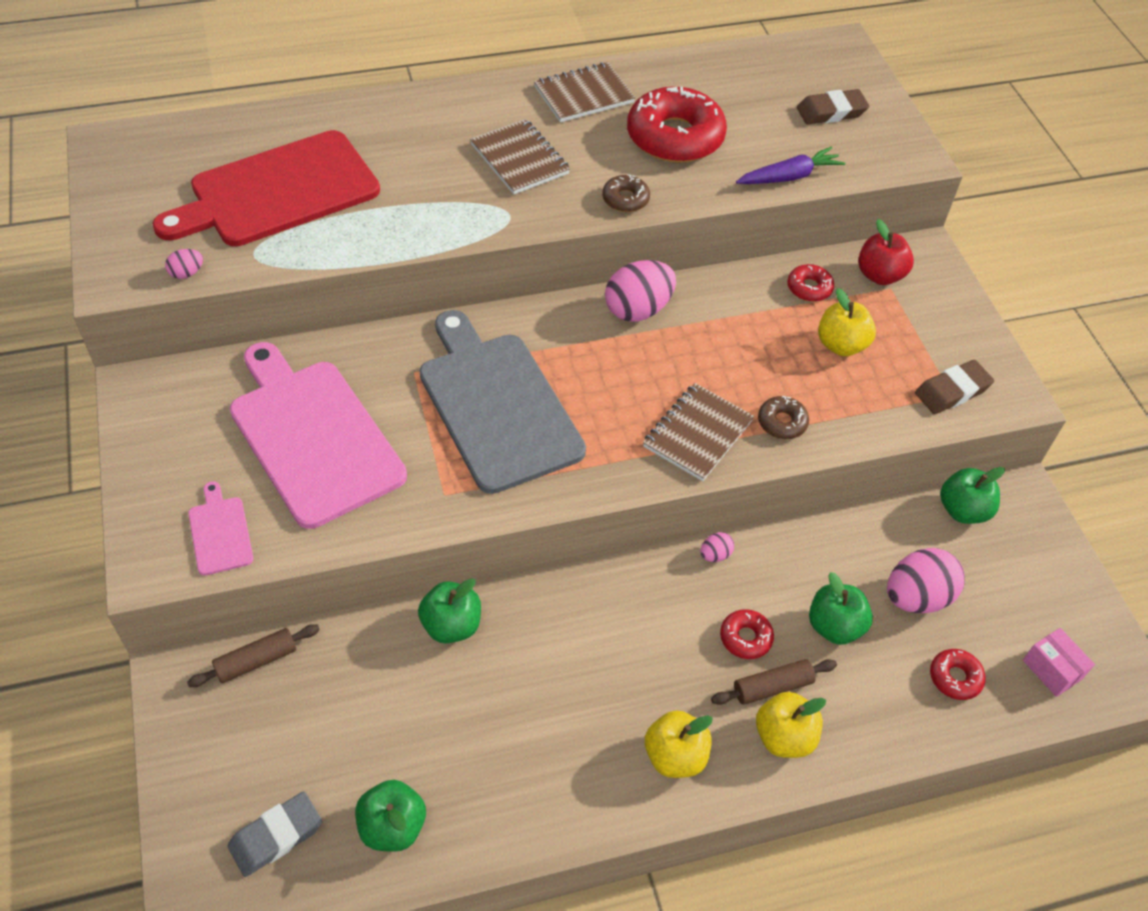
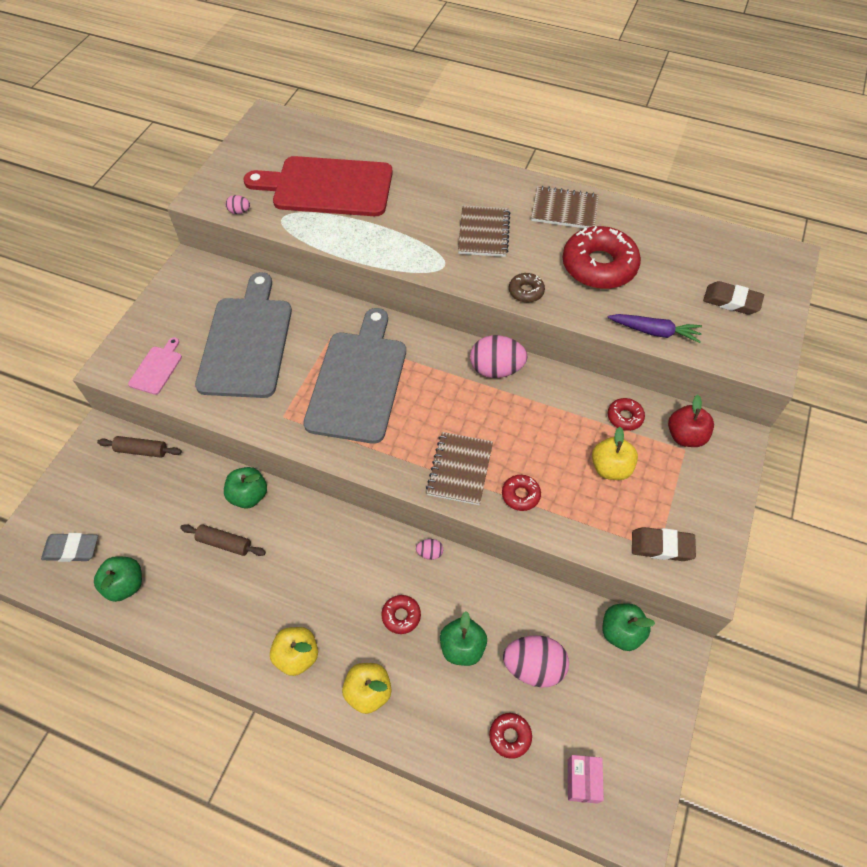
camera: 40 degrees right, 5 degrees up
pink cutting board [230,342,407,529] -> grey cutting board [195,272,292,398]
brown notebook [643,383,754,481] -> brown notebook turned 60 degrees counterclockwise [426,432,493,505]
brown rolling pin [711,659,837,705] -> brown rolling pin moved to [180,524,266,556]
brown donut [758,396,809,439] -> red donut [502,475,541,511]

